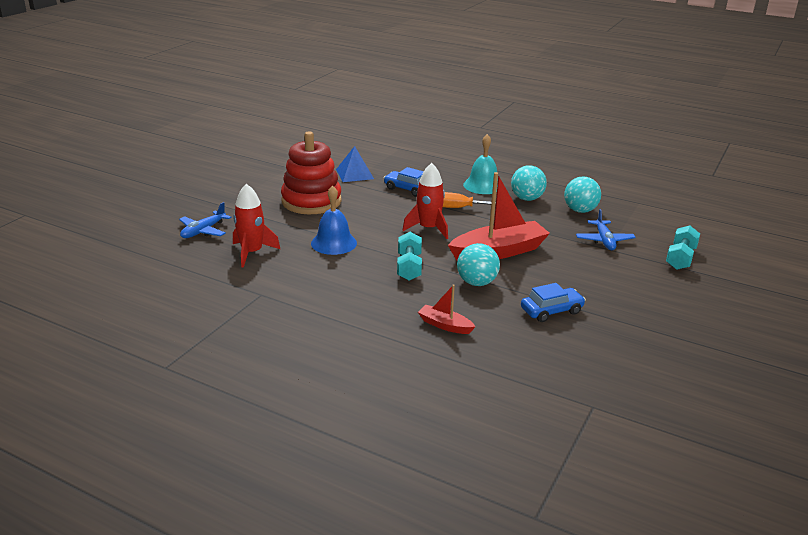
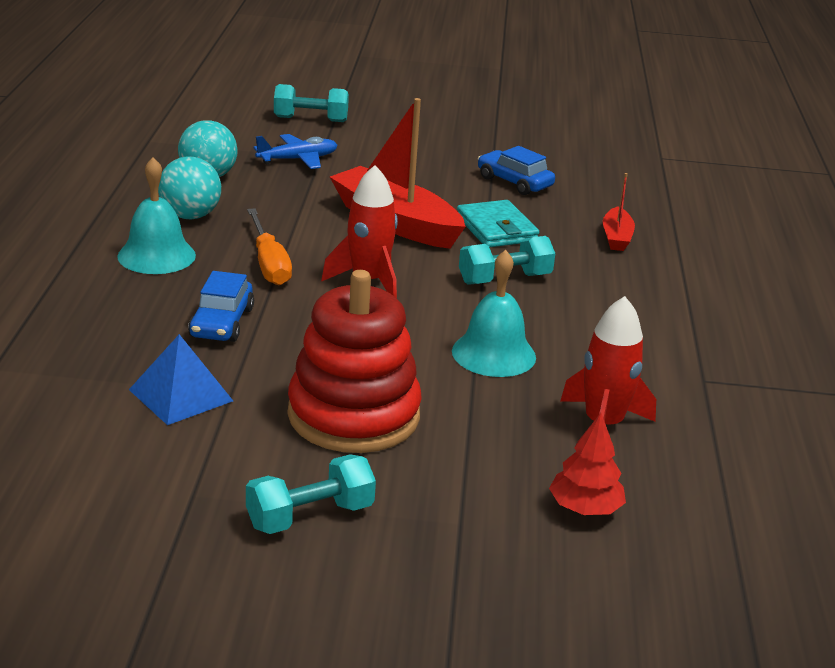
camera: 115 degrees left, 0 degrees up
blue plane [179,202,232,238] -> red tree [549,413,626,515]
blue bell [311,185,357,255] -> turquoise bell [452,250,536,377]
turquoise ball [457,243,500,286] -> turquoise wallet [457,200,539,247]
none -> turquoise dumbbell [246,454,376,534]

